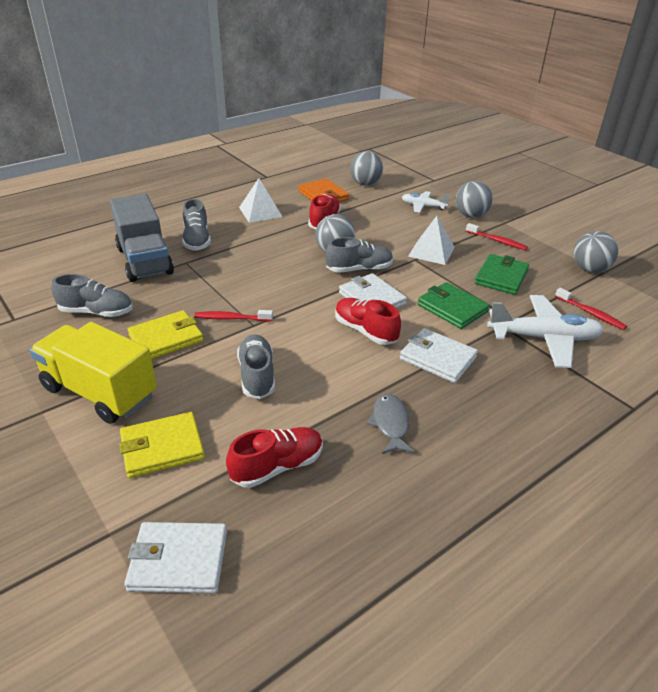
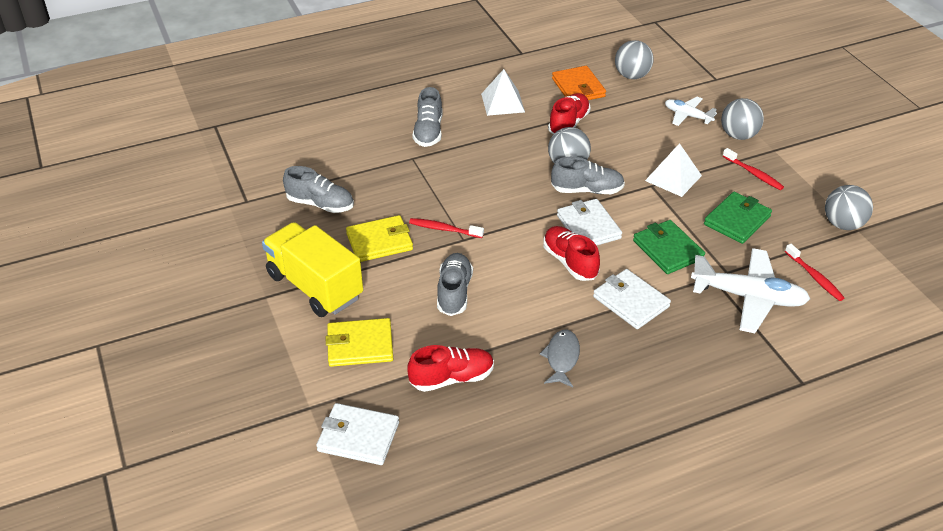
camera: 15 degrees right, 5 degrees up
grey truck [110,194,174,282] -> none

